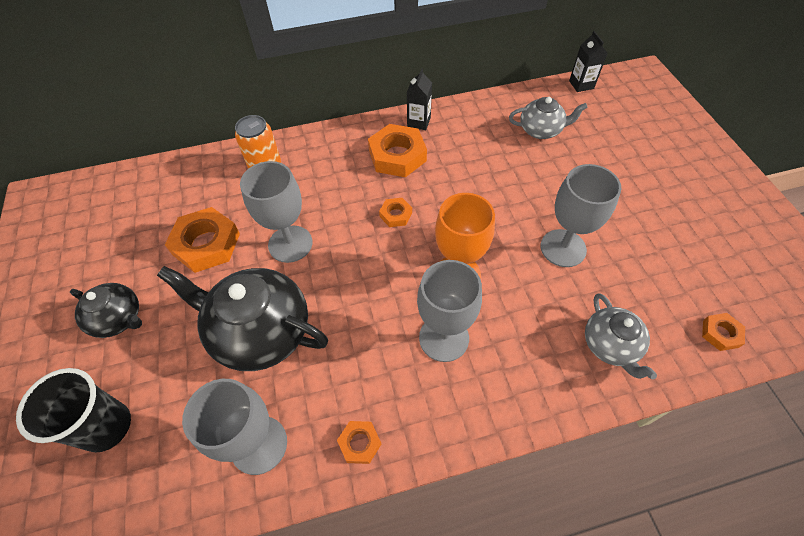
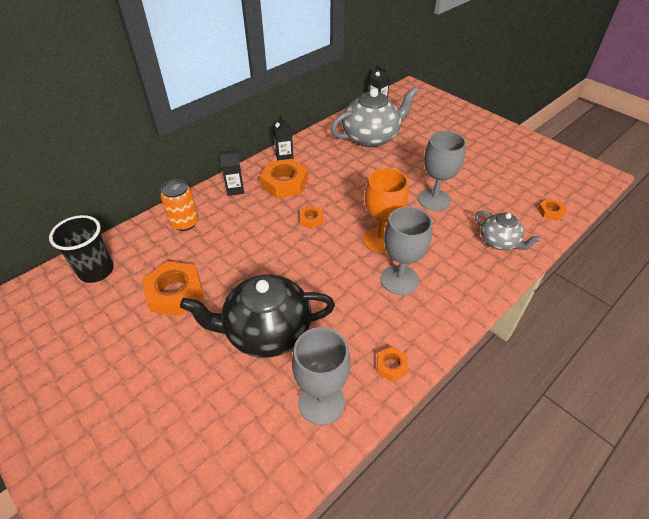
camera: 30 degrees left, 10 degrees down
black cup [16,368,131,452] -> black cup moved to [49,215,114,283]
black teapot [70,283,142,338] -> none
grey goblet [240,161,312,263] -> none
grey teapot [509,97,588,139] -> grey teapot [331,86,419,147], size x1.77
none -> black carton [219,149,244,196]

